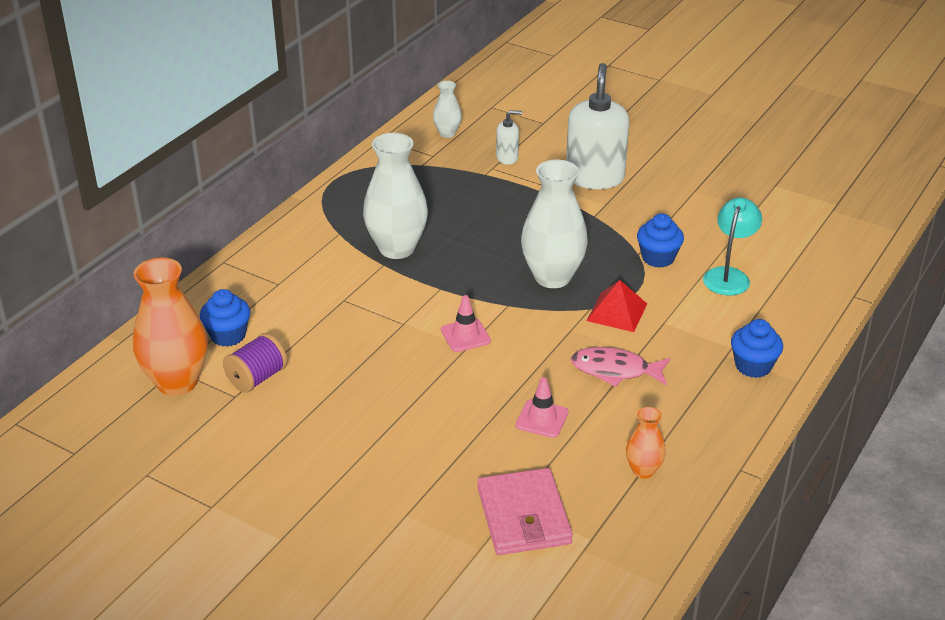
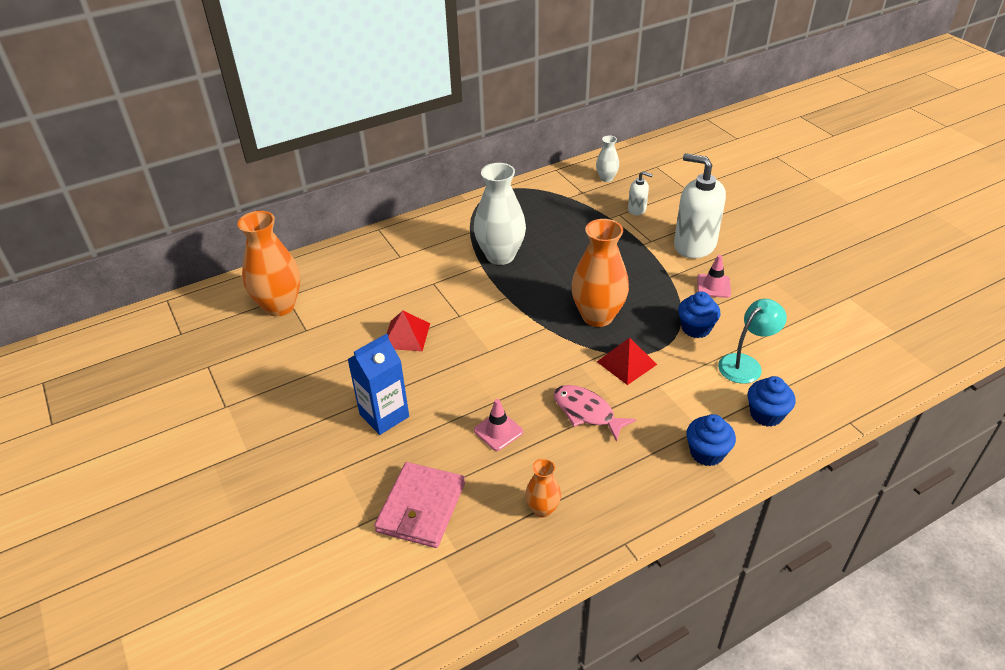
camera: 30 degrees right, 5 degrees up
blue cupcake [200,289,251,347] -> blue cupcake moved to [748,376,795,427]
purple spool [223,333,287,393] -> none
pink traffic cone [441,295,491,352] -> pink traffic cone moved to [697,255,731,298]
white vase [521,160,588,288] -> orange vase [571,219,629,327]
white soap dispenser [566,63,629,189] -> white soap dispenser turned 90 degrees counterclockwise [674,153,726,258]
none -> blue carton [348,334,409,435]
none -> red pyramid [387,311,430,351]

